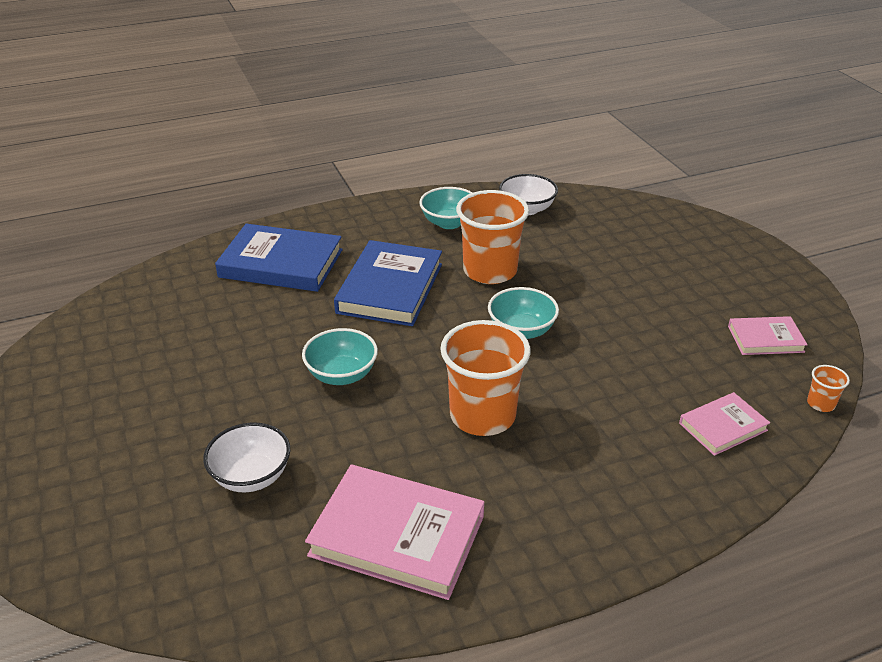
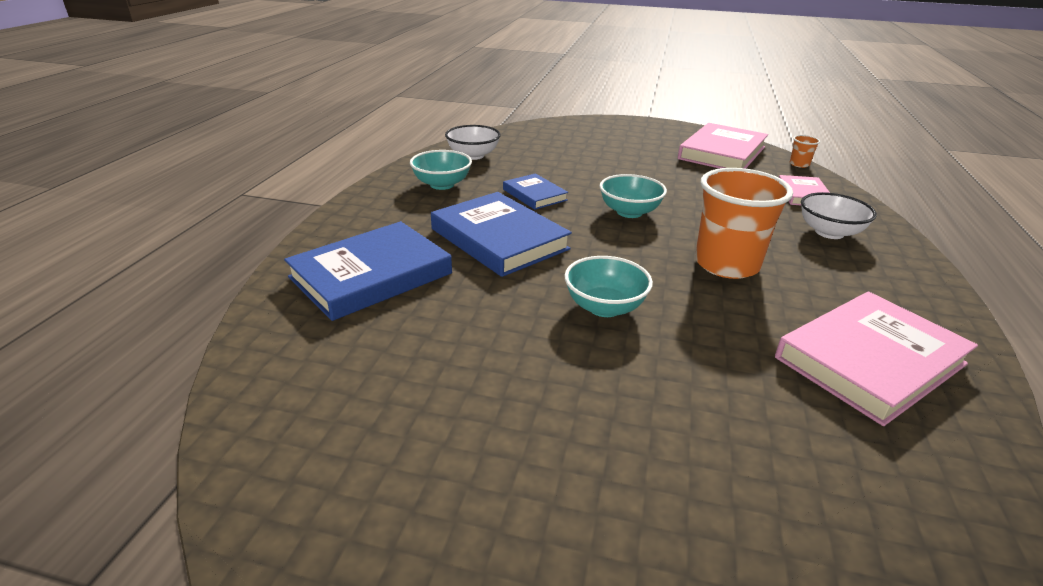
camera: 55 degrees left, 5 degrees down
white bowl [203,423,290,492] -> white bowl moved to [801,192,877,239]
orange cup [456,190,529,284] -> blue book [503,173,568,210]
pink book [728,316,808,355] -> pink book [678,123,768,169], size x1.84

